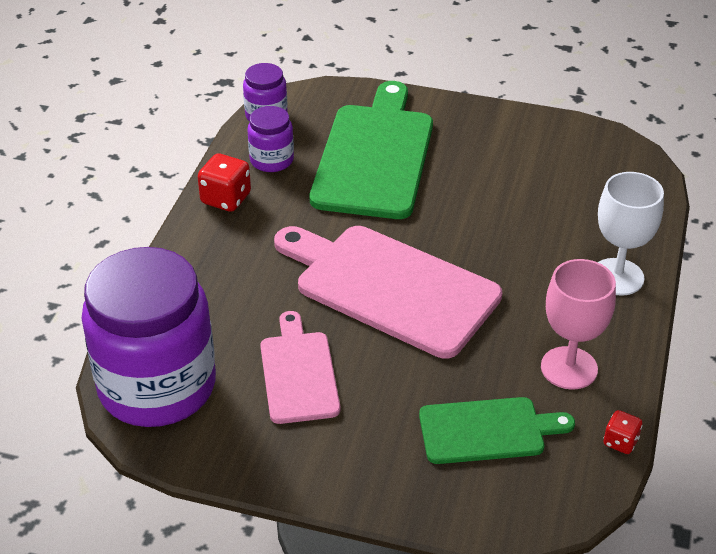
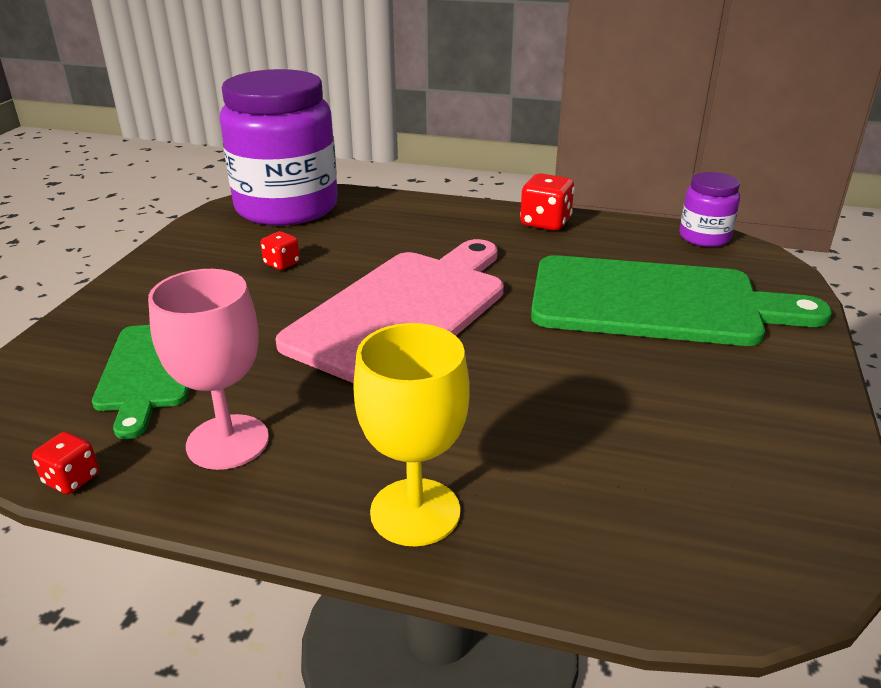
camera: 90 degrees right, 10 degrees down
purple jar [247,106,294,172] -> none
pink cutting board [260,311,340,424] -> red dice [260,231,300,270]
white goblet [598,172,664,296] -> yellow goblet [353,323,470,546]

